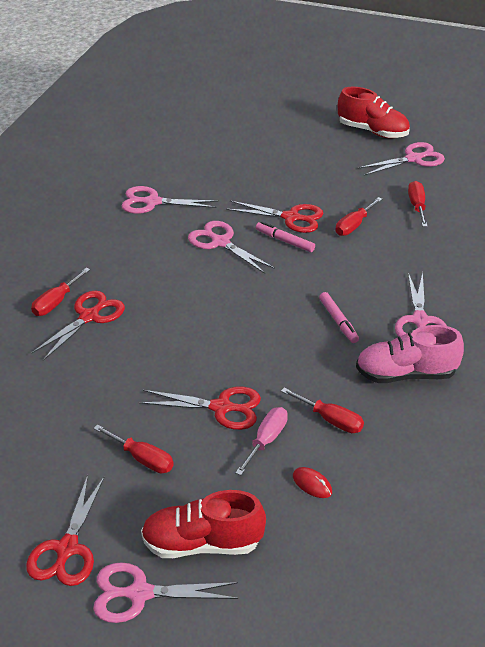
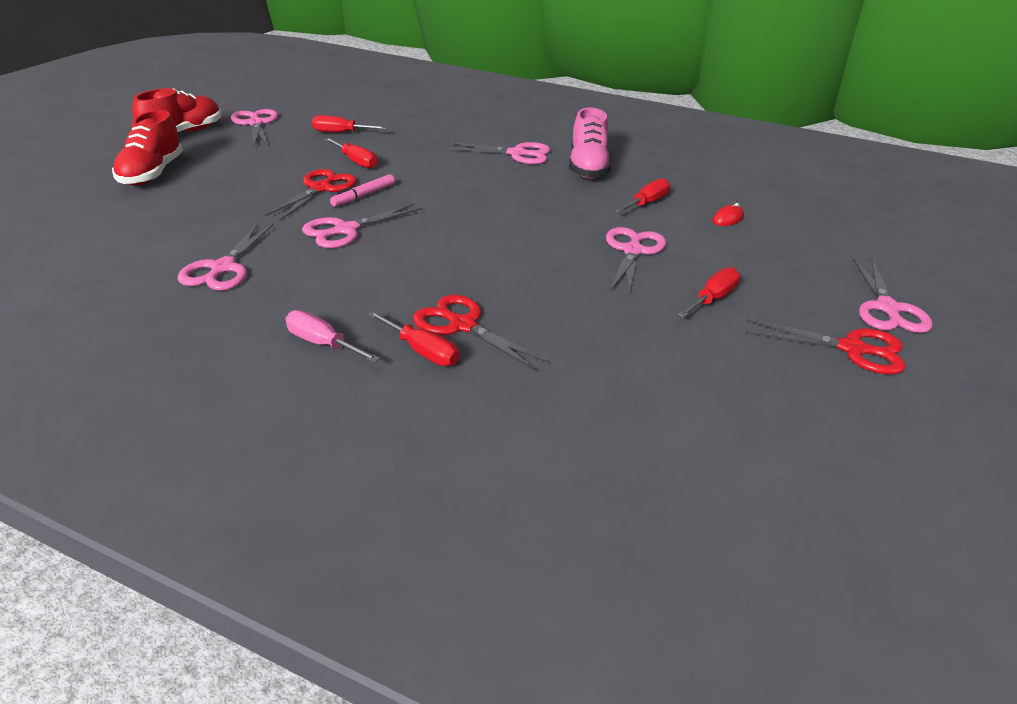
camera: 85 degrees left, 5 degrees down
red scissors [139,387,261,430] -> pink scissors [606,227,666,294]
red shoe [141,490,266,558] -> red shoe moved to [112,110,183,186]
pink screwdriver [235,407,288,475] -> pink screwdriver moved to [285,310,381,363]
pink marker [319,292,359,343] -> none

